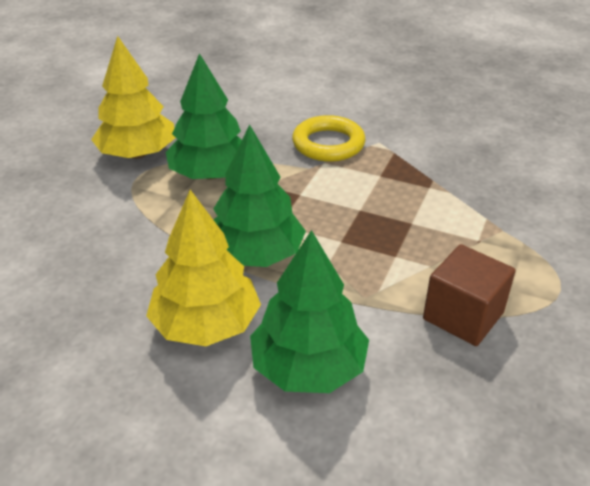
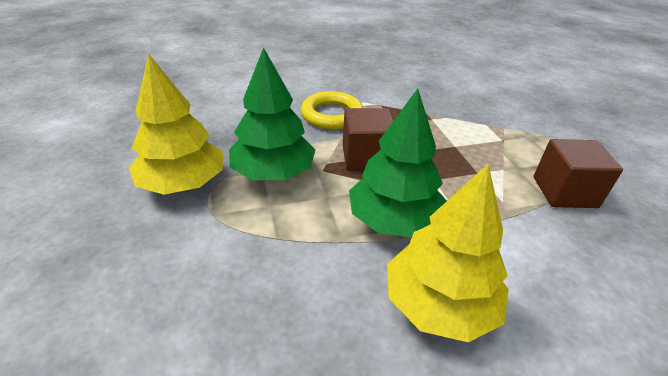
camera: 40 degrees left, 0 degrees up
green tree [250,230,369,393] -> none
none -> brown cube [343,108,393,171]

